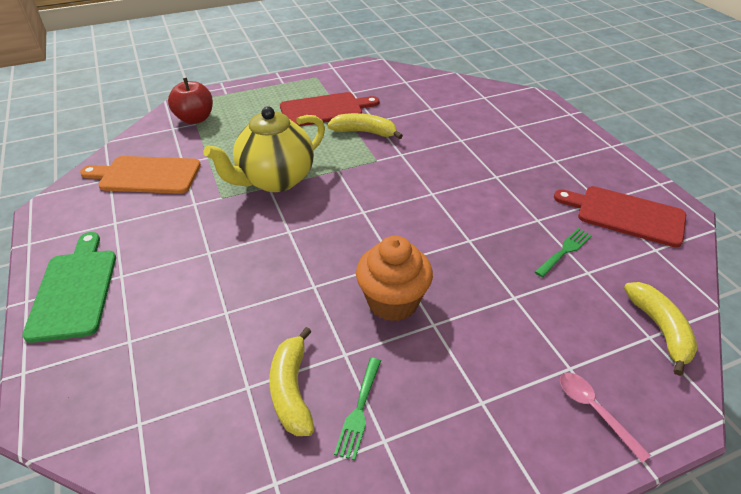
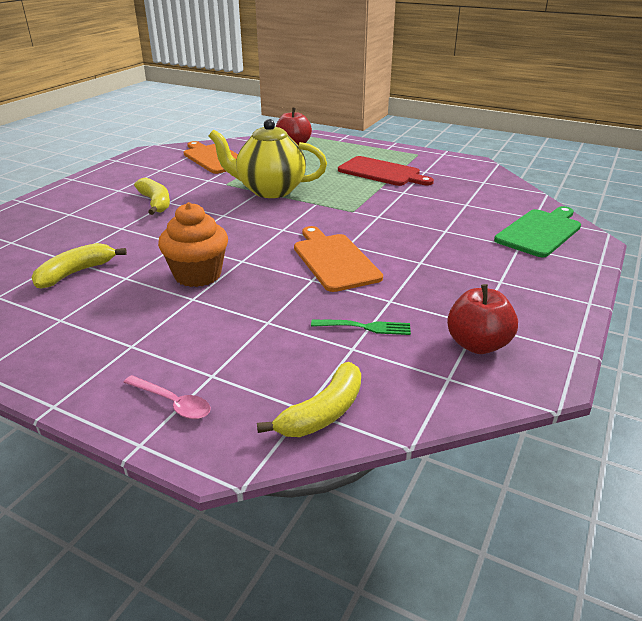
camera: 50 degrees right, 10 degrees down
green cutting board [22,232,116,343] -> green cutting board moved to [494,206,581,257]
yellow banana [327,113,403,139] -> yellow banana moved to [134,178,170,215]
green fork [334,358,381,460] -> none
red cutting board [554,186,686,247] -> red apple [447,284,518,354]
pink spoon [560,373,651,463] -> pink spoon turned 105 degrees clockwise [123,375,211,419]
none -> orange cutting board [294,226,383,292]

